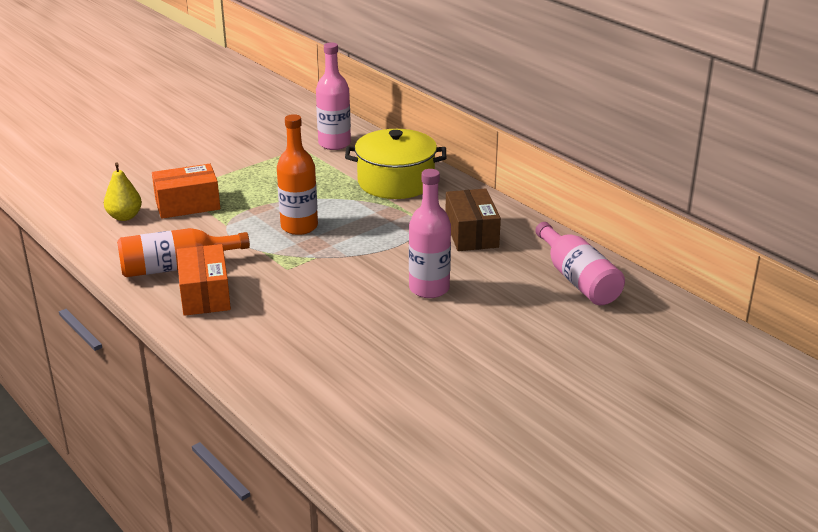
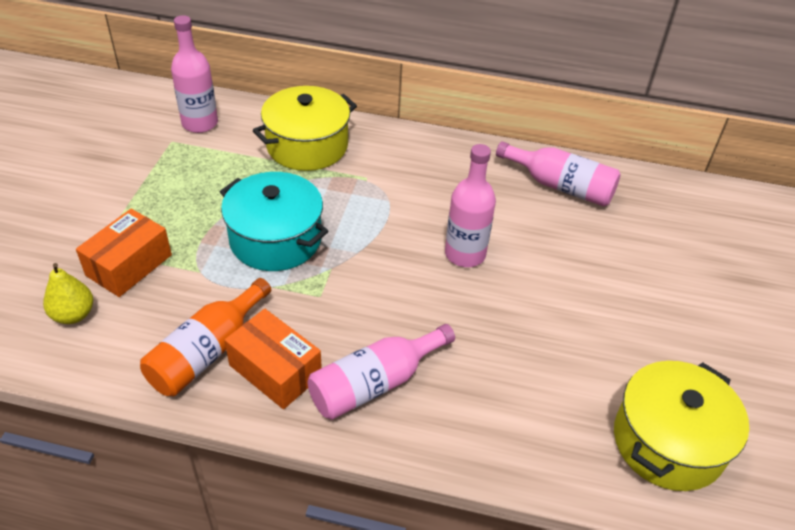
camera: 40 degrees left, 15 degrees up
orange bottle [277,114,318,235] -> turquoise pot [220,172,329,271]
brown box [445,189,501,251] -> none
none -> pink bottle [308,324,455,420]
none -> yellow pot [614,361,749,491]

